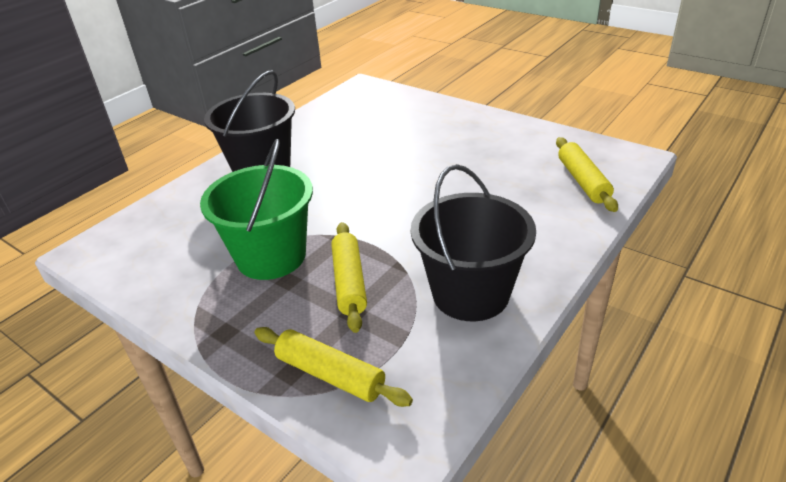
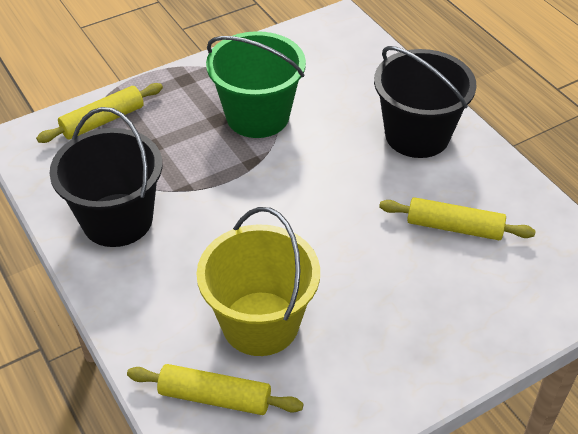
camera: 110 degrees right, 10 degrees up
yellow rolling pin [331,222,367,333] -> yellow rolling pin moved to [379,197,536,240]
none -> yellow bucket [196,207,320,356]

